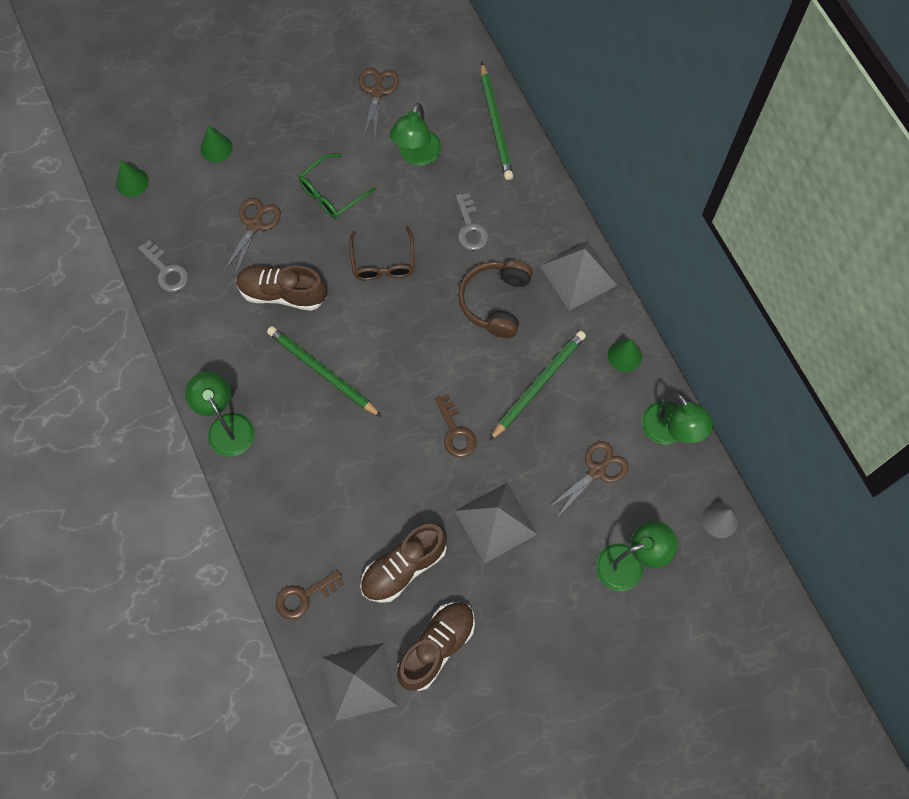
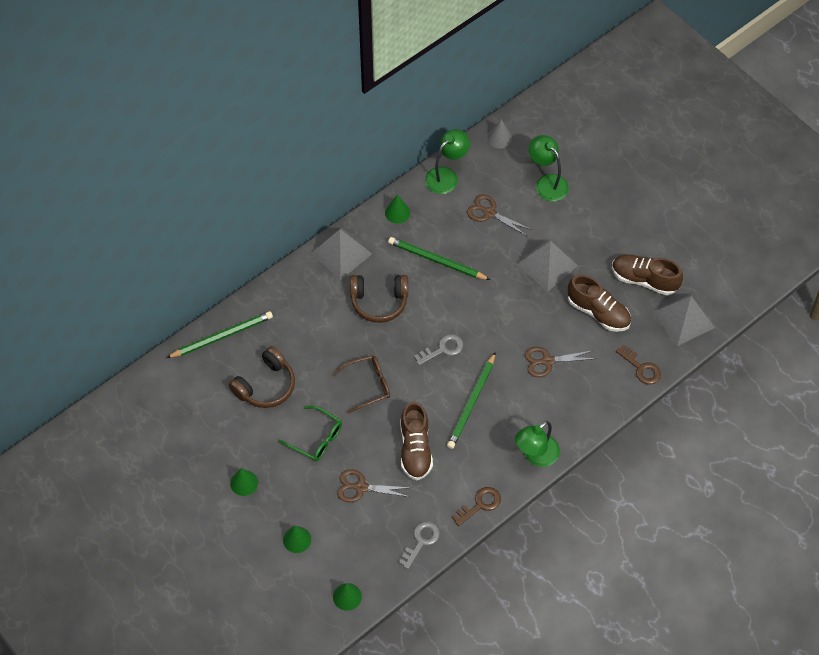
camera: 105 degrees left, 10 degrees down
brown scissors [359,68,399,140] -> brown scissors moved to [525,347,597,377]
green lamp [390,103,441,166] -> brown headphones [229,346,295,408]
brown key [435,394,476,458] -> brown key moved to [452,487,501,526]
grey key [456,193,489,250] -> grey key moved to [414,334,463,366]
none -> green cone [230,468,258,496]

